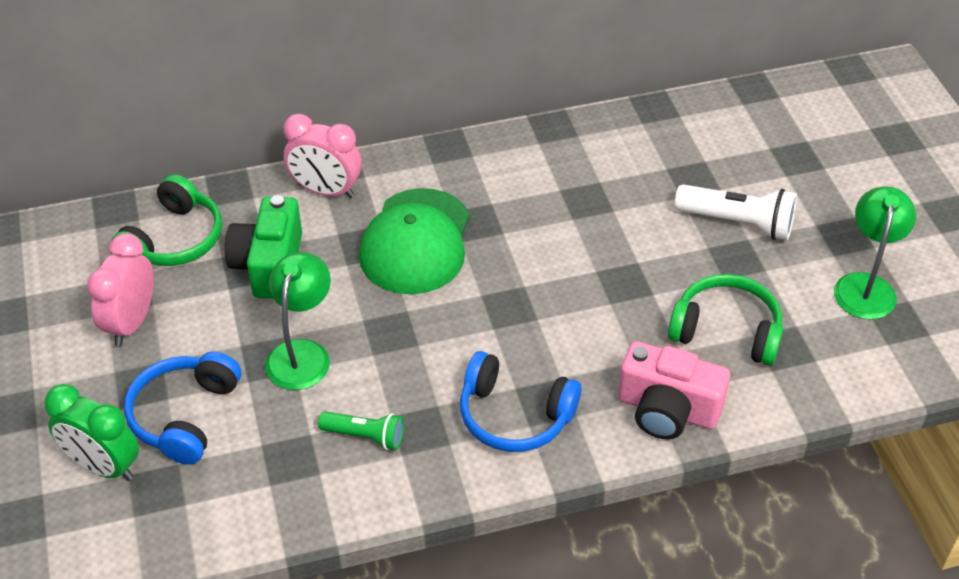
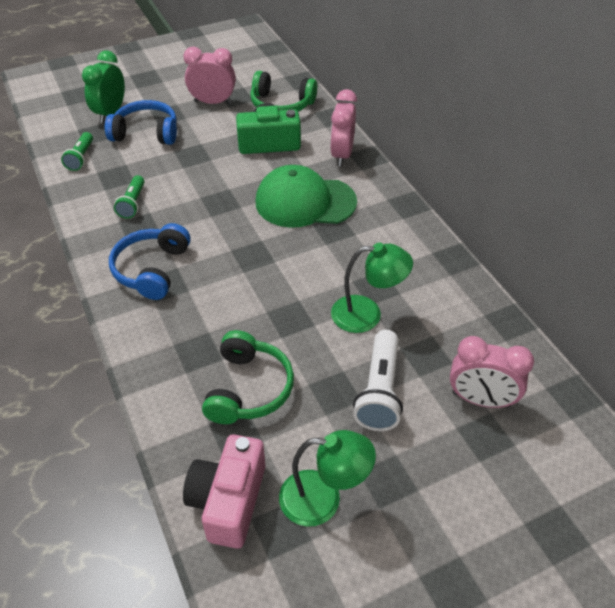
camera: 80 degrees right, 0 degrees up
green lamp [265,252,331,390] -> green lamp moved to [331,243,413,333]
pink camera [618,341,730,439] -> pink camera moved to [183,434,265,549]
none -> green flashlight [61,132,93,171]
none -> pink clock [450,336,534,408]

